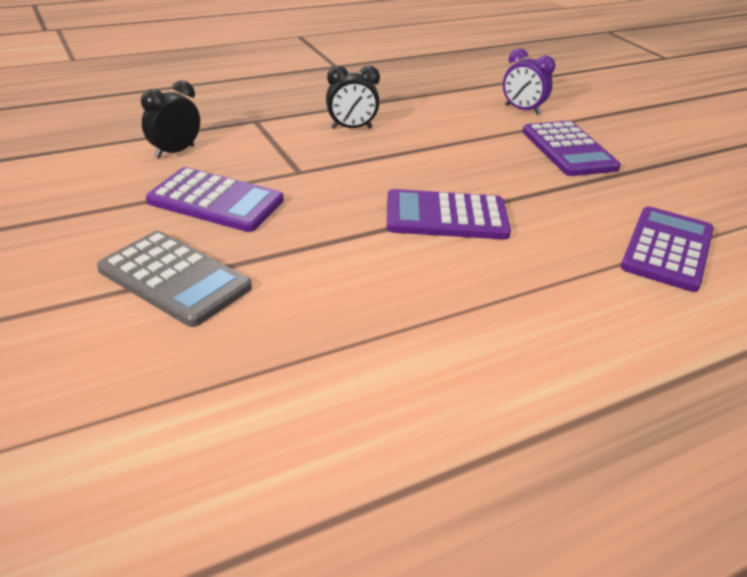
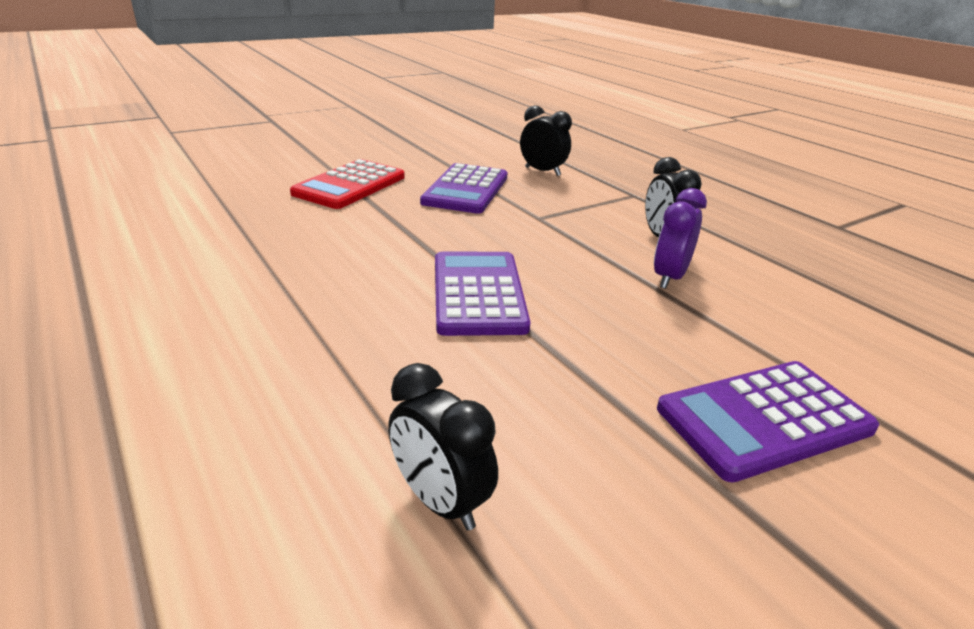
camera: 85 degrees right, 5 degrees down
grey calculator [97,231,252,327] -> red calculator [290,159,405,209]
purple clock [503,48,556,115] -> purple clock moved to [654,188,707,289]
purple calculator [621,206,714,292] -> black clock [388,363,498,531]

